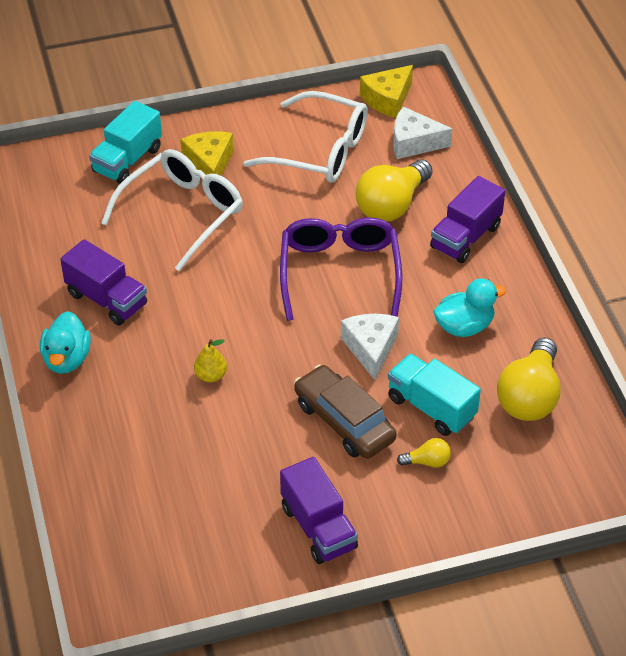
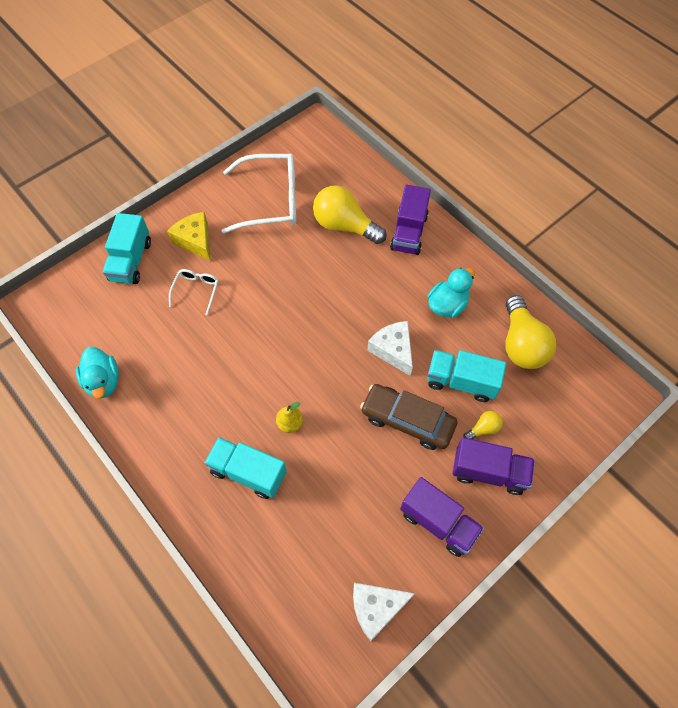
camera: 25 degrees left, 15 degrees up
turquoise duck [40,311,91,374] -> turquoise duck moved to [76,347,119,399]
purple truck [60,239,147,325] -> purple truck moved to [453,437,535,495]
white glasses [101,149,243,271] -> white glasses [169,269,219,315], size x0.48
purple glasses [280,217,403,321] -> none
yellow light bulb [356,159,432,221] -> yellow light bulb turned 105 degrees clockwise [313,185,387,244]
yellow cheese [360,65,413,118] -> none
white cheese [393,106,452,159] -> white cheese moved to [353,583,415,641]
none -> turquoise truck [205,437,287,499]

